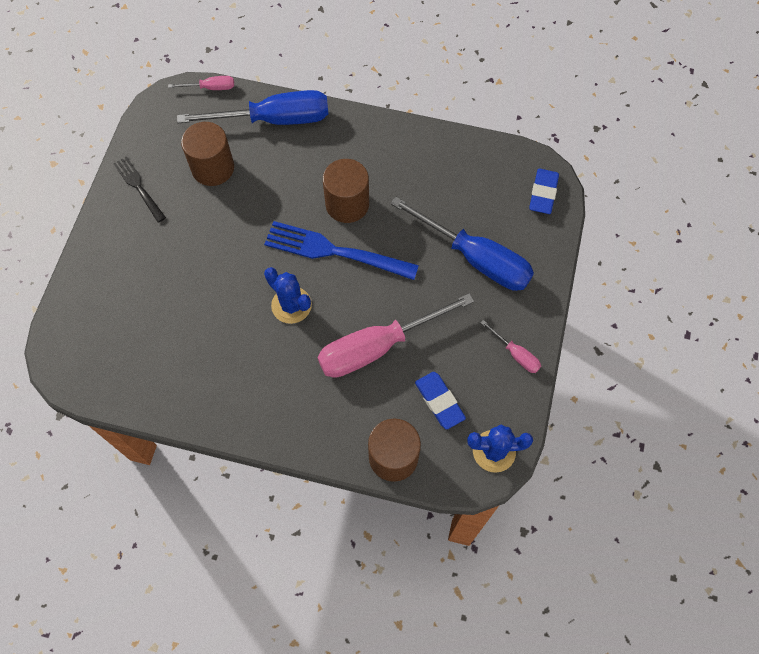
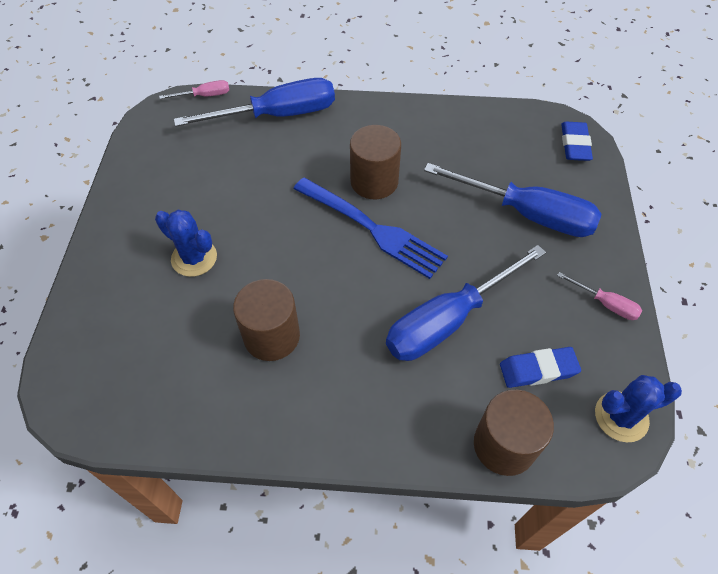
camera: 10 degrees left, 10 degrees down
black fork [113,156,166,223] -> none
brown cylinder [181,122,234,186] -> brown cylinder moved to [233,279,300,361]
blue fork [264,221,419,280] -> blue fork turned 150 degrees counterclockwise [293,178,448,279]
blue cactus [264,267,312,324] -> blue cactus moved to [155,210,217,277]
pink screwdriver [318,293,474,378] -> blue screwdriver [386,245,546,361]
blue eraser [415,372,466,430] -> blue eraser turned 60 degrees counterclockwise [500,347,581,388]

